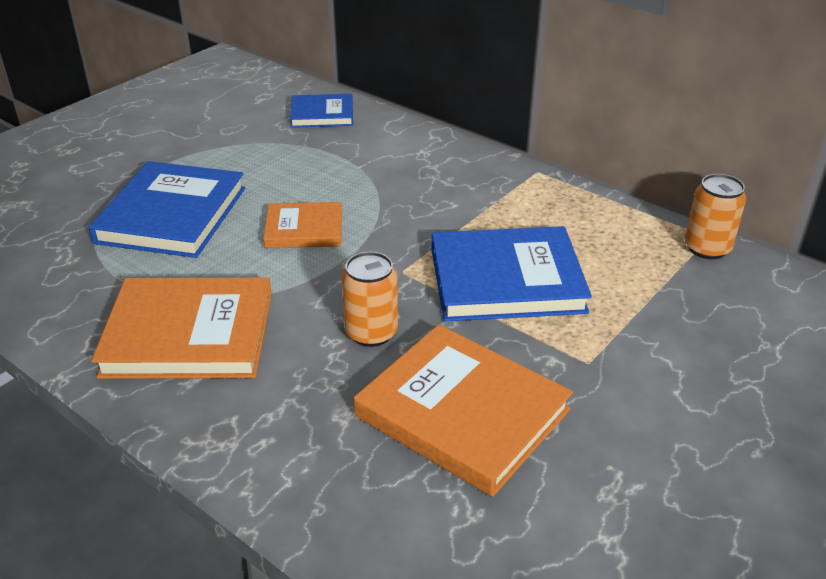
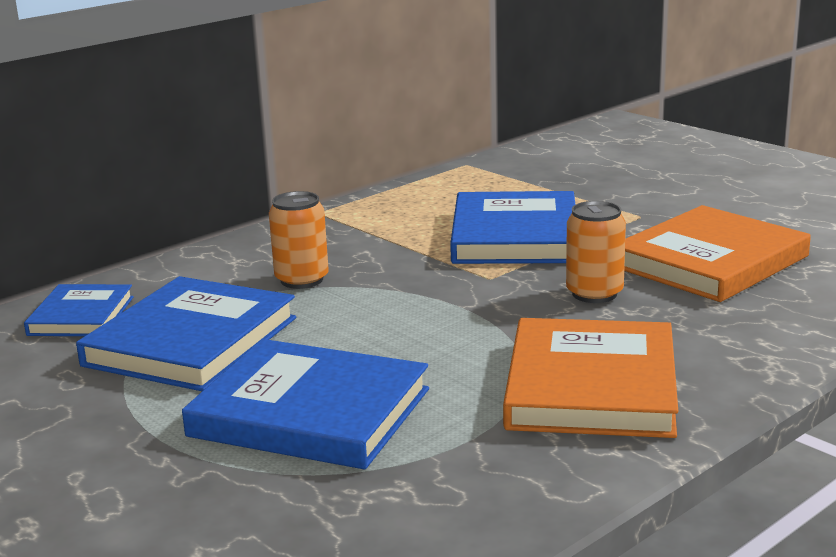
camera: 80 degrees left, 15 degrees down
orange book [263,202,342,248] -> none
orange can [685,174,746,259] -> orange can moved to [269,191,329,289]
none -> blue book [76,276,296,391]

